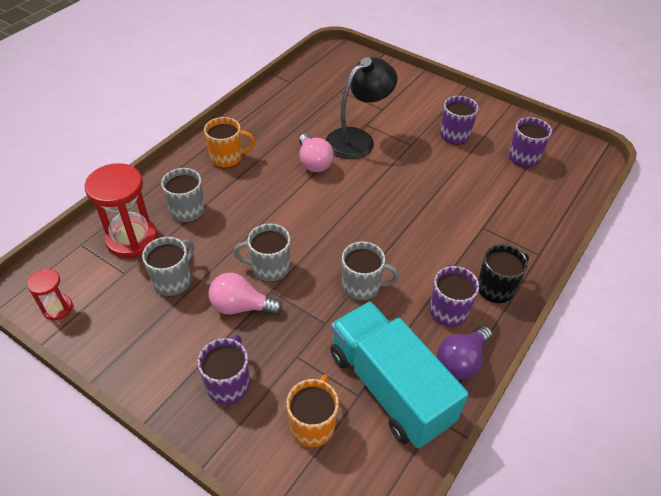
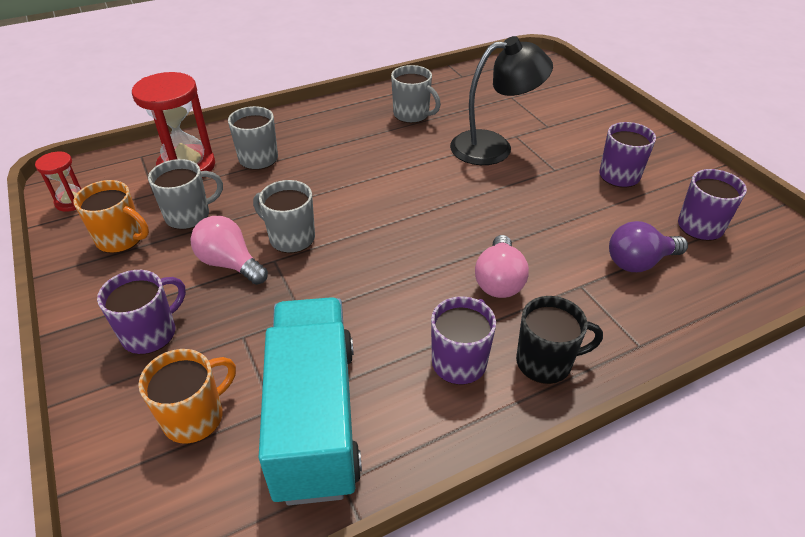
camera: 30 degrees right, 5 degrees down
orange mug [204,117,255,168] -> orange mug moved to [73,180,149,253]
pink light bulb [299,134,334,172] -> pink light bulb moved to [475,235,529,298]
grey mug [342,241,399,301] -> grey mug moved to [391,65,441,123]
purple light bulb [437,325,492,380] -> purple light bulb moved to [609,221,688,272]

